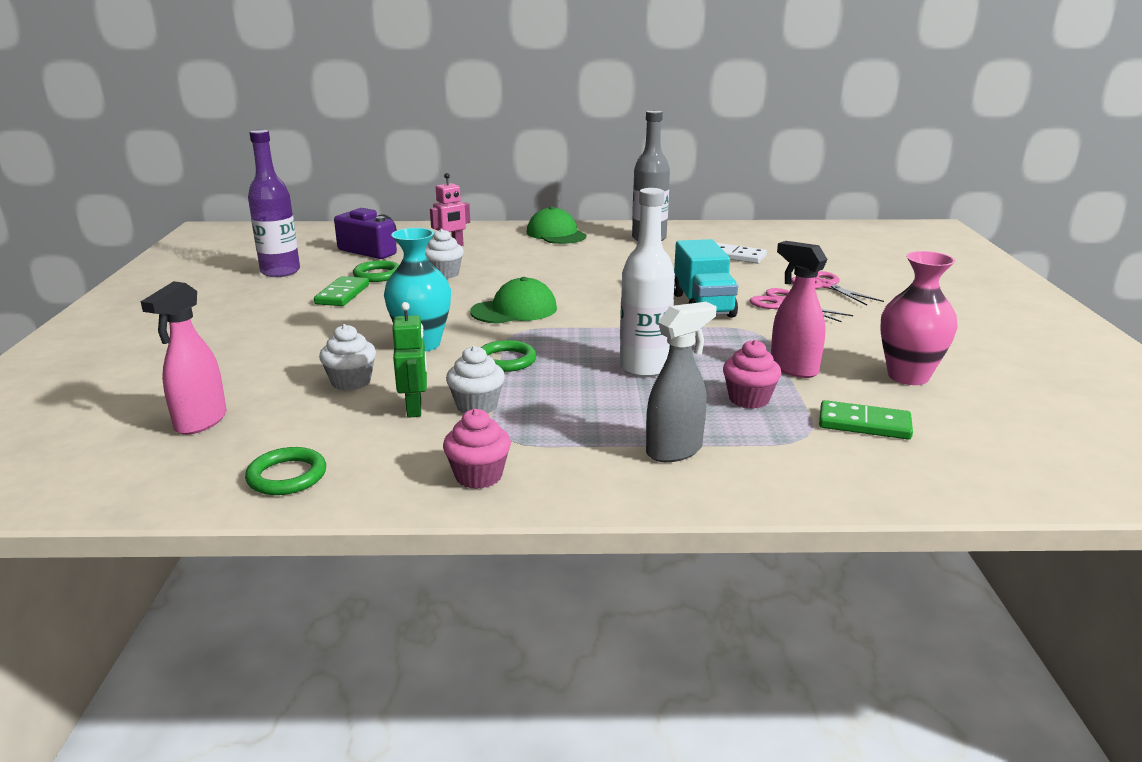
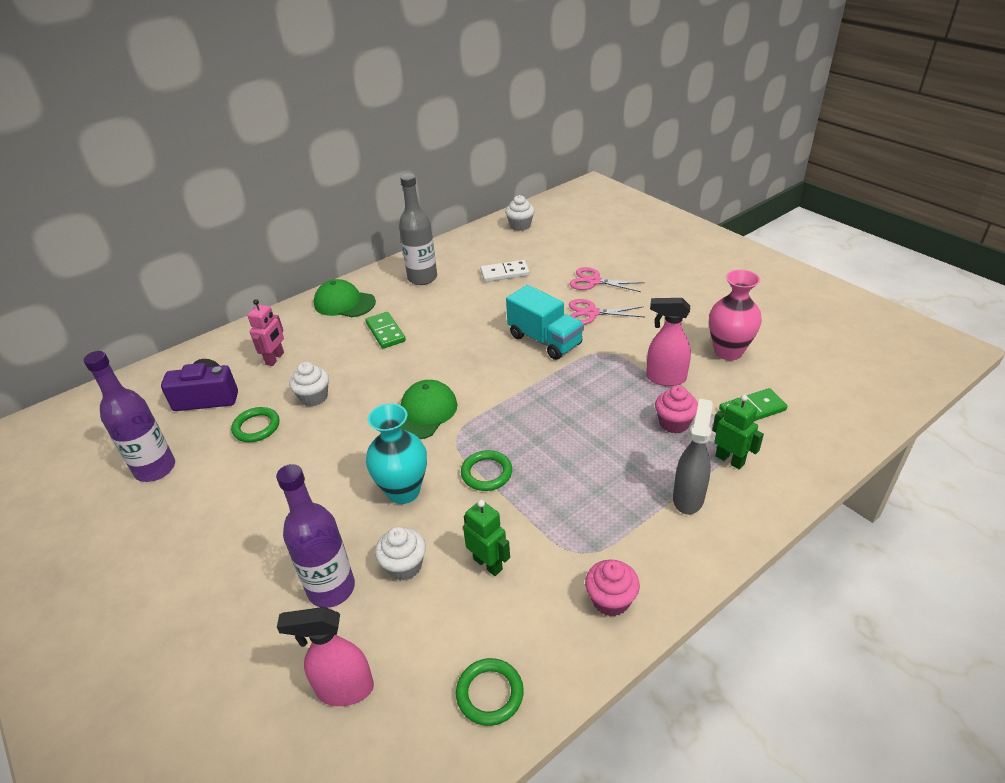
camera: 35 degrees left, 15 degrees up
pink spray bottle [141,281,227,435] -> pink spray bottle turned 105 degrees clockwise [277,607,374,706]
green domino [314,276,369,306] -> green domino moved to [365,312,406,349]
white cupcake [446,346,505,414] -> white cupcake moved to [505,195,535,231]
white bottle [620,188,675,377] -> none
none -> purple bottle [276,464,355,608]
none -> green robot [712,395,764,470]

